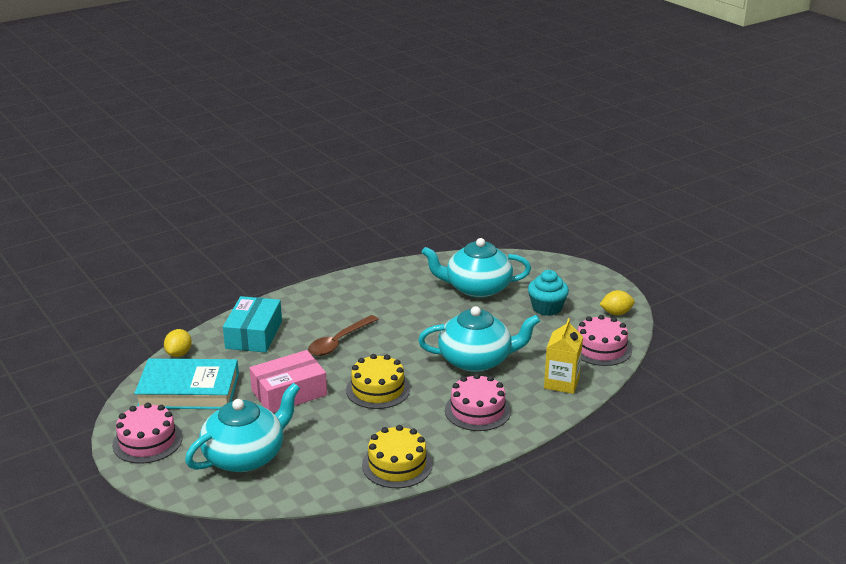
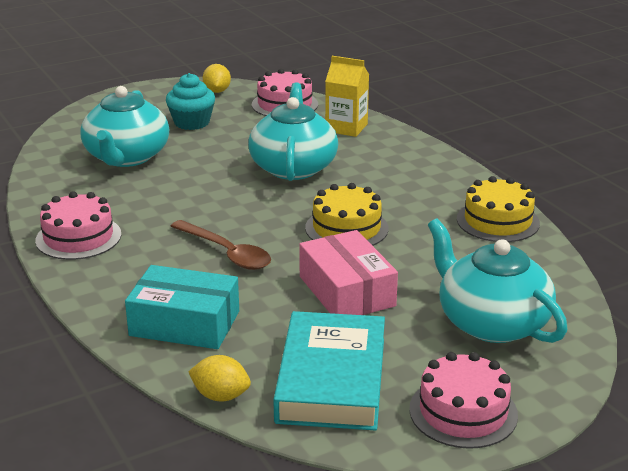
camera: 85 degrees left, 0 degrees up
pink cake [445,373,511,431] -> pink cake moved to [35,191,121,260]

